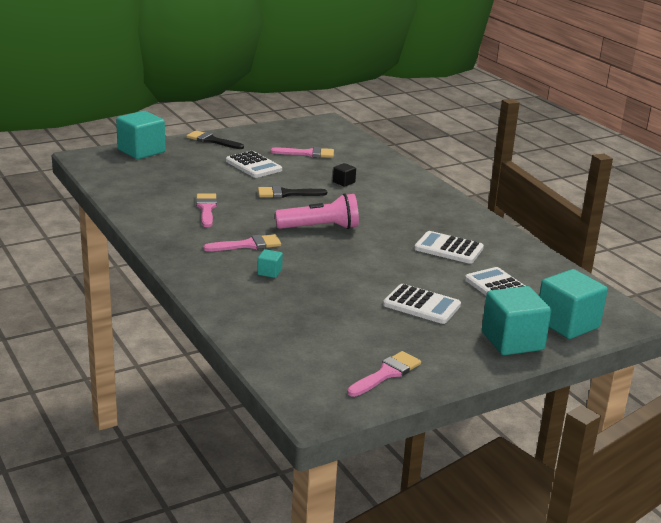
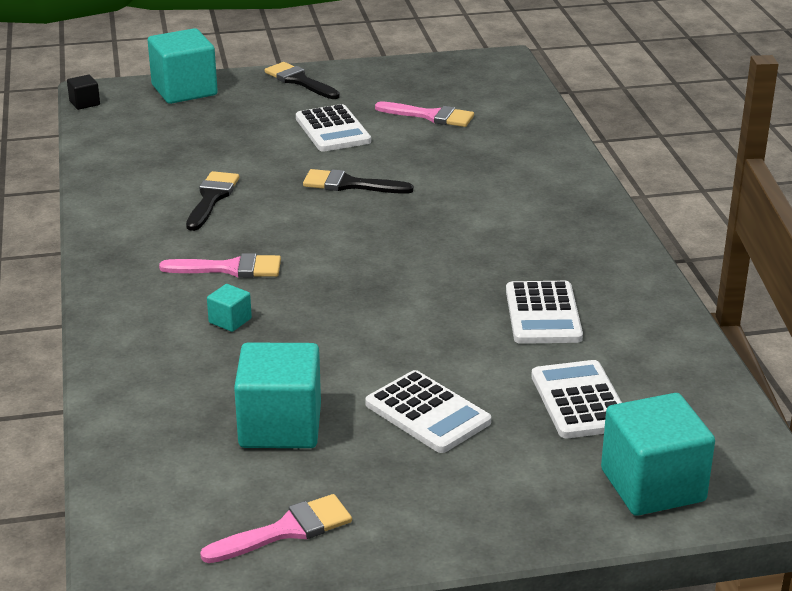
camera: 20 degrees right, 5 degrees up
pink brush [196,194,217,227] -> black brush [186,171,239,231]
pink flashlight [275,193,359,229] -> none
black cube [333,163,356,187] -> black cube moved to [67,75,100,110]
white calculator [414,231,484,264] -> white calculator turned 135 degrees counterclockwise [506,281,583,344]
turquoise cube [482,286,552,355] -> turquoise cube moved to [234,342,321,448]

